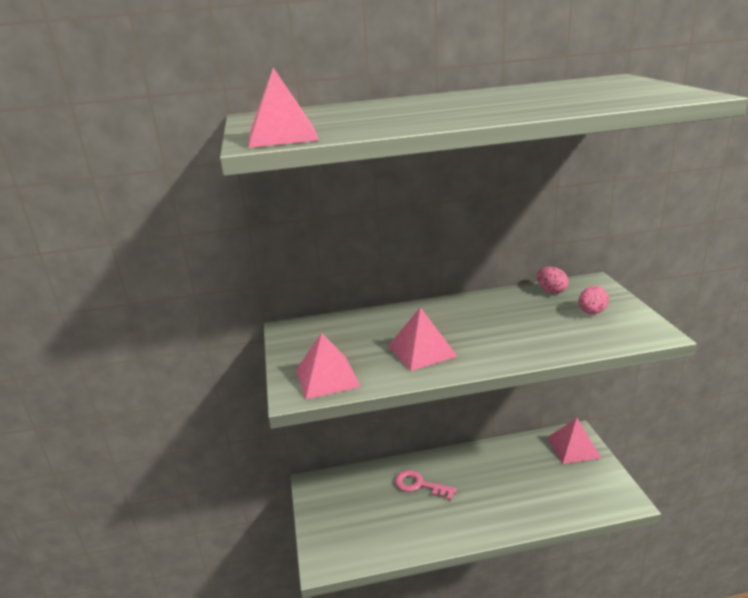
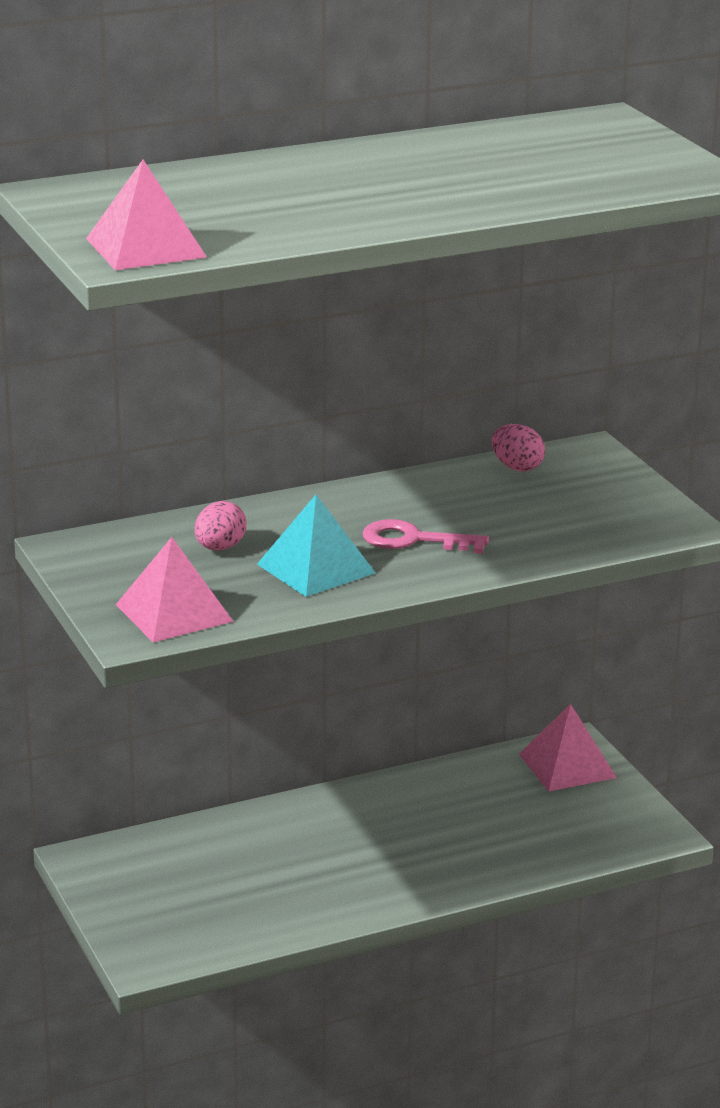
camera: 15 degrees left, 0 degrees up
pink pyramid [388,307,458,371] -> turquoise pyramid [257,494,376,597]
pink key [395,470,456,500] -> pink key moved to [363,519,489,554]
pink egg [578,286,609,314] -> pink egg moved to [195,501,246,550]

